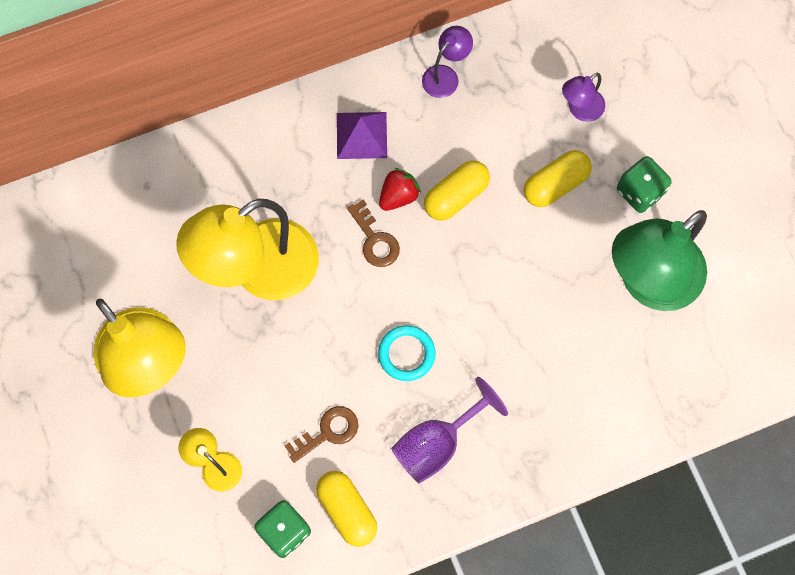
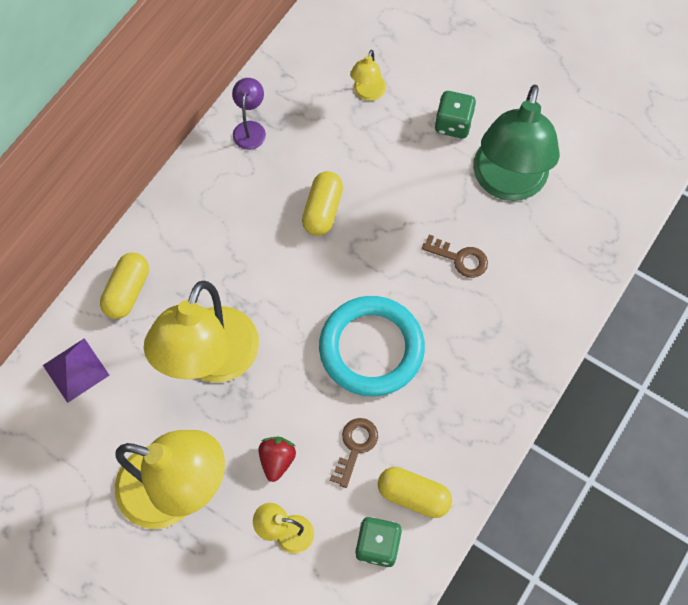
camera: 35 degrees left, 5 degrees down
purple pyramid [337,112,387,159] -> purple pyramid moved to [43,338,109,403]
brown key [347,199,400,267] -> brown key moved to [422,235,488,278]
turquoise ring [378,325,436,381] -> turquoise ring [319,296,425,396], size x1.99
red strawberry [379,168,421,211] -> red strawberry moved to [258,437,296,482]
purple goblet [391,377,508,484] -> none
yellow capsule [524,150,592,207] -> yellow capsule moved to [100,253,149,319]
purple lamp [562,72,605,122] -> yellow lamp [350,50,386,101]

